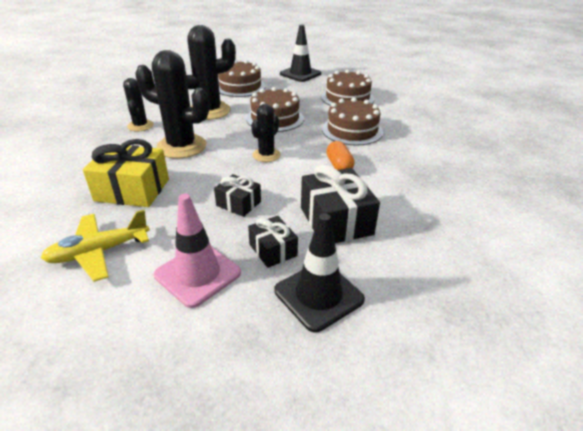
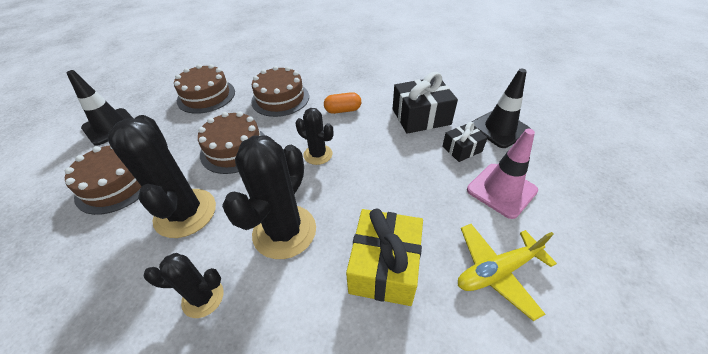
camera: 85 degrees left, 10 degrees up
yellow plane [41,210,150,282] -> yellow plane turned 90 degrees clockwise [458,224,557,321]
black gift [214,174,261,217] -> none

